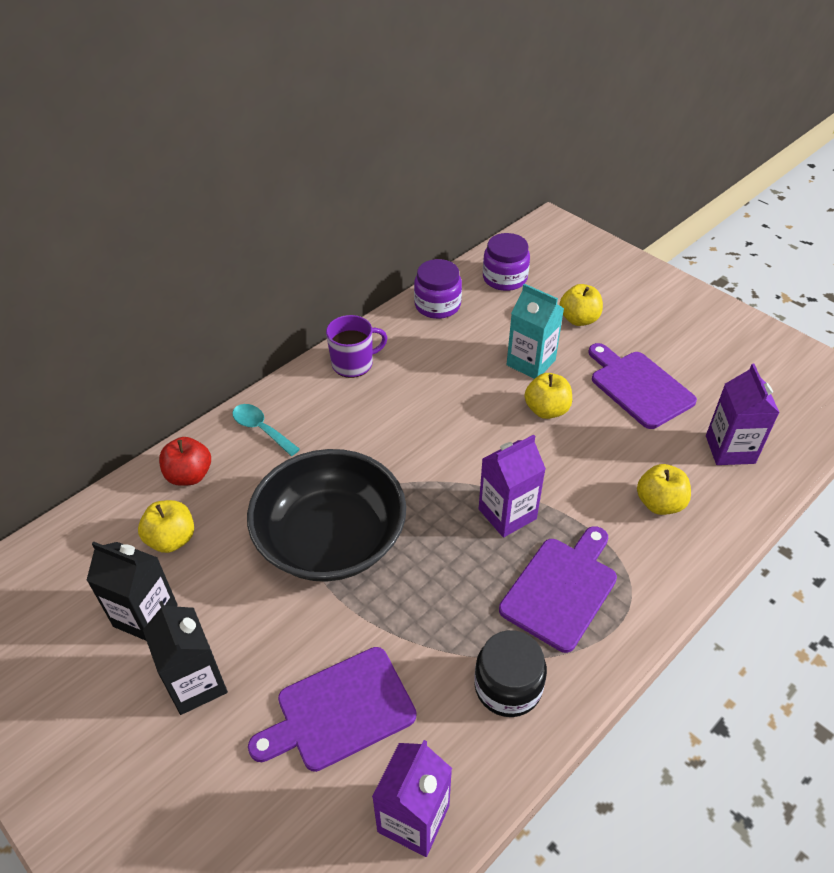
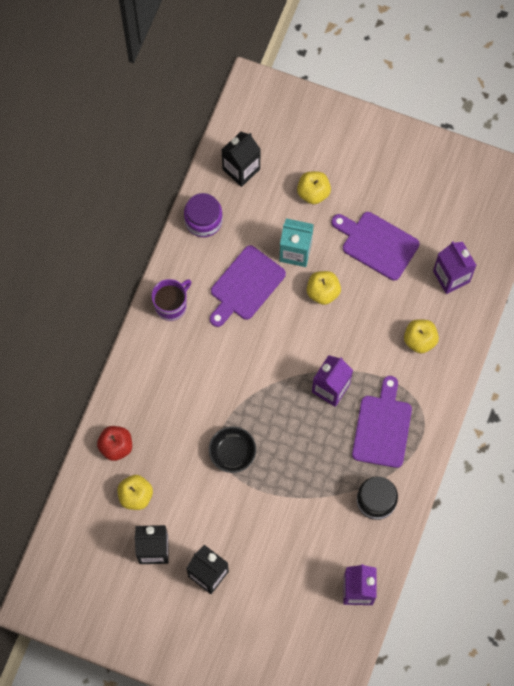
camera: 25 degrees left, 25 degrees up
turquoise spoon [232,404,300,456] -> none
black bowl [247,449,406,582] -> black bowl [209,426,256,473], size x0.47
purple cutting board [248,647,416,772] -> purple cutting board moved to [210,245,286,327]
purple jar [483,233,530,291] -> black carton [221,132,261,187]

